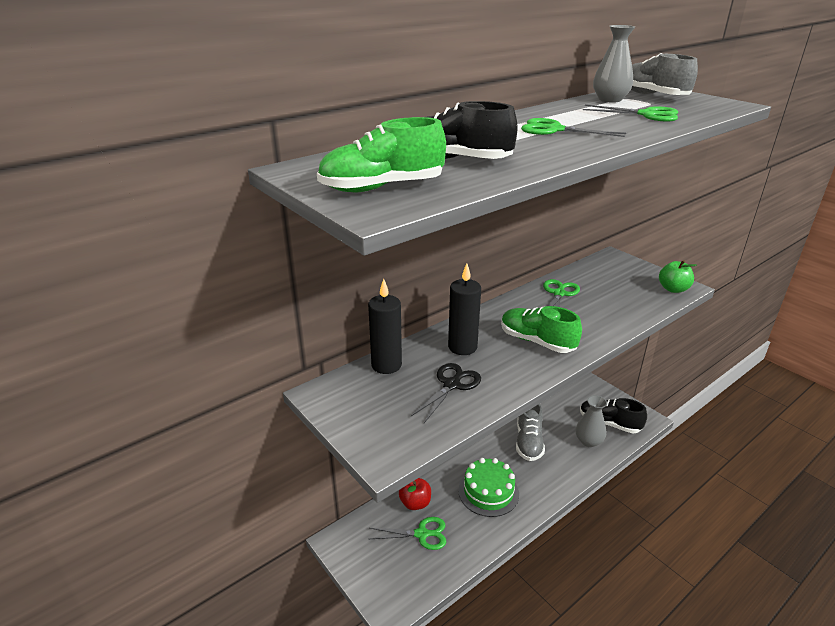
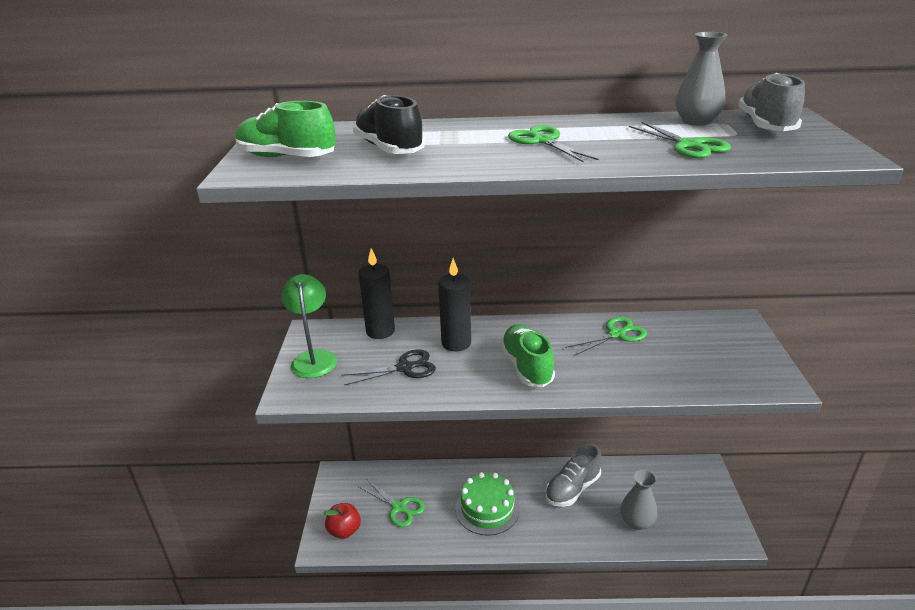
camera: 40 degrees right, 0 degrees up
red apple [399,478,431,510] -> red apple moved to [323,503,361,539]
black shoe [580,398,647,433] -> none
green apple [659,260,697,293] -> none
none -> green lamp [282,274,337,378]

